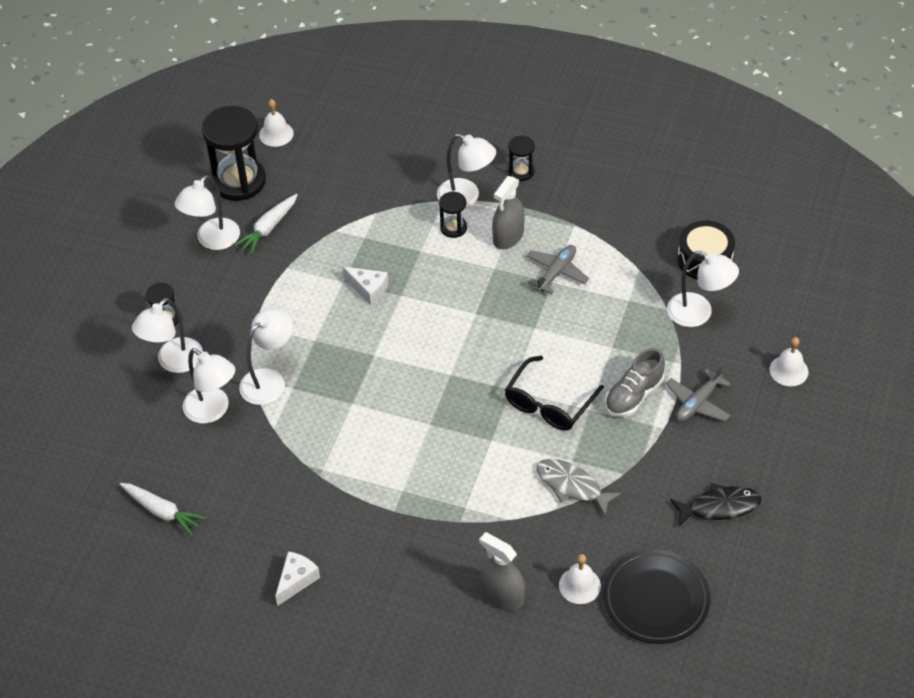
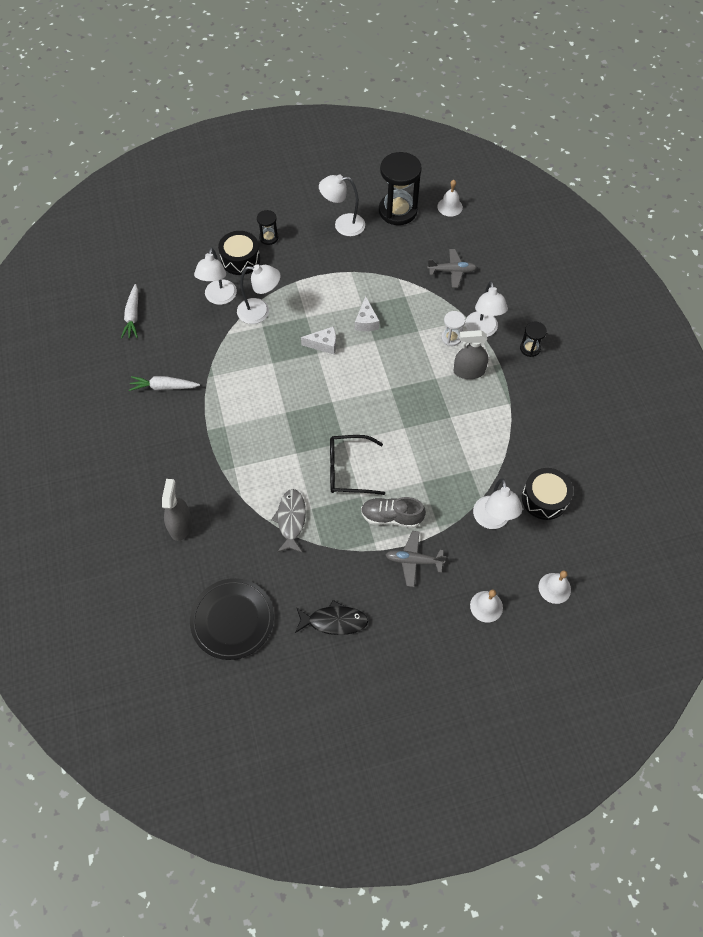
camera: 55 degrees right, 10 degrees up
white lamp [132,298,203,373] -> black drum [218,231,260,275]
white carrot [234,194,297,254] -> white carrot moved to [129,376,200,391]
white cheese [275,551,320,606] -> white cheese moved to [301,326,336,354]
black hourglass [439,192,467,238] -> white hourglass [441,311,465,346]
grey plane [526,245,589,294] -> grey plane moved to [427,249,477,288]
white bell [559,554,601,604] -> white bell moved to [538,571,571,604]
black fish [670,483,761,527] -> black fish turned 45 degrees counterclockwise [295,600,368,635]

